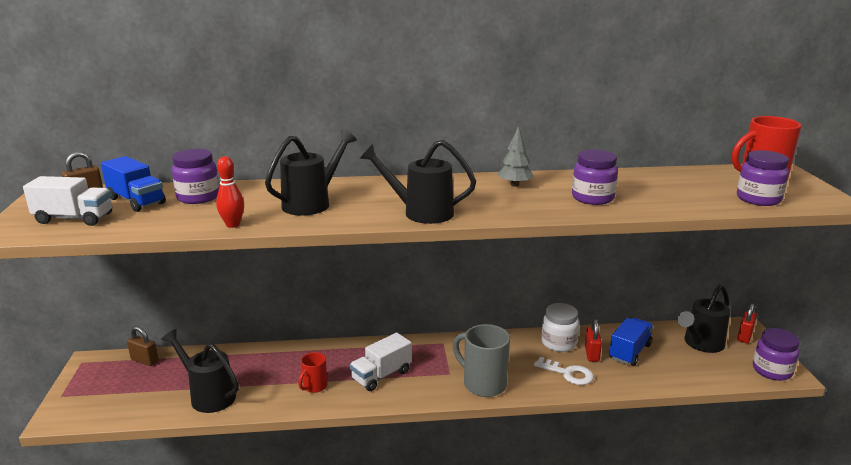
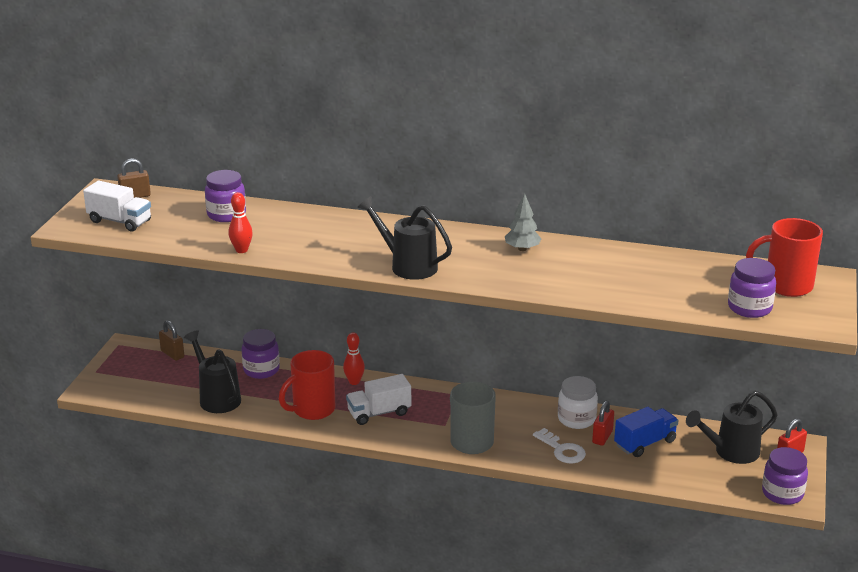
camera: 20 degrees right, 5 degrees up
blue truck [101,156,166,212] -> none
black watering can [265,129,357,216] -> none
red mug [298,352,327,393] -> red mug [279,350,335,420], size x1.80
purple jar [572,149,618,205] -> purple jar moved to [242,329,280,379]
none -> red bowling pin [343,332,365,385]

